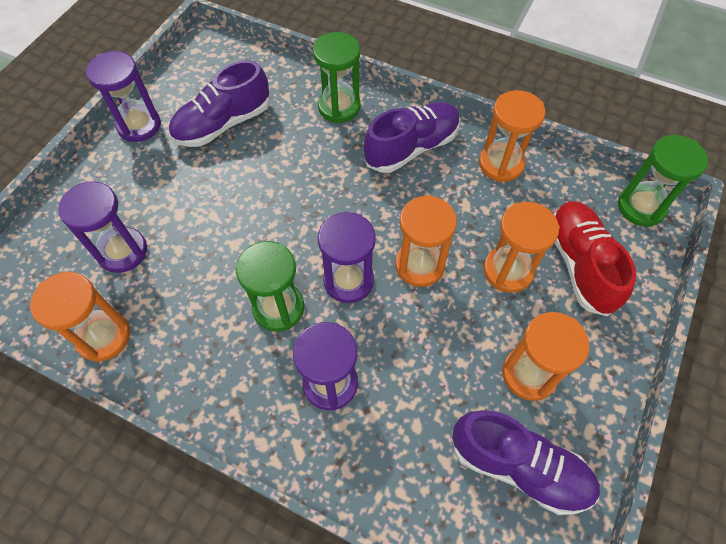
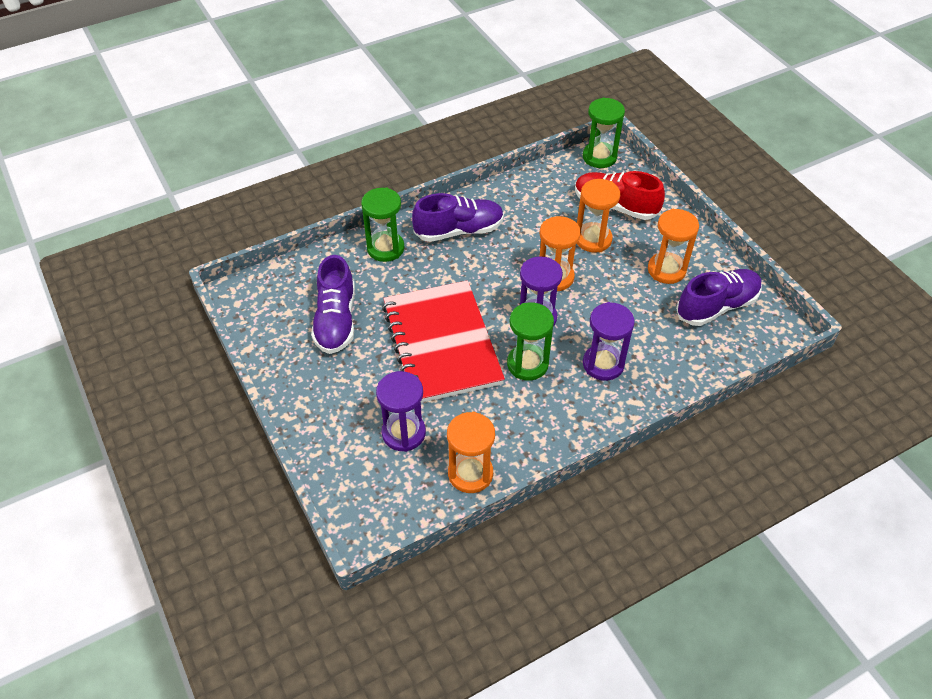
camera: 55 degrees left, 10 degrees down
purple hourglass [86,51,161,142] -> none
purple shoe [364,102,460,173] -> purple shoe turned 75 degrees clockwise [412,193,504,242]
orange hourglass [479,90,545,182] -> none
none -> red notebook [382,280,505,403]

